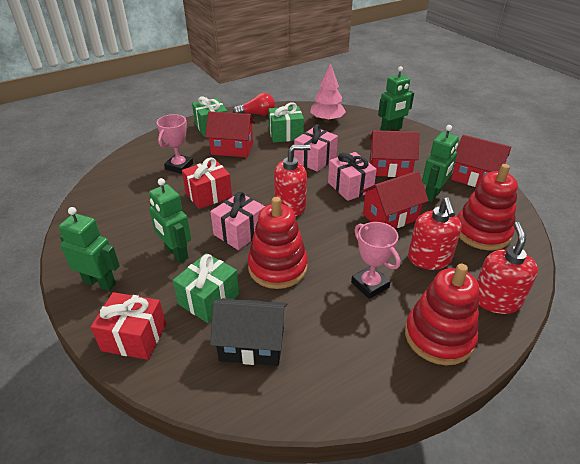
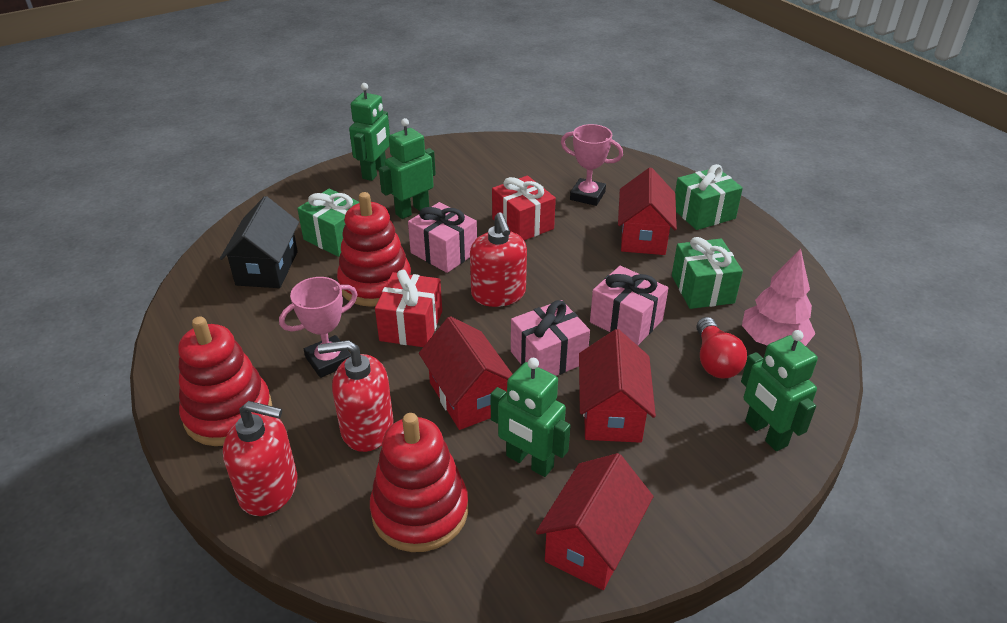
camera: 90 degrees right, 0 degrees up
red gift [91,292,166,360] -> red gift moved to [375,270,442,347]
red light bulb [233,93,275,115] -> red light bulb moved to [696,317,747,378]

